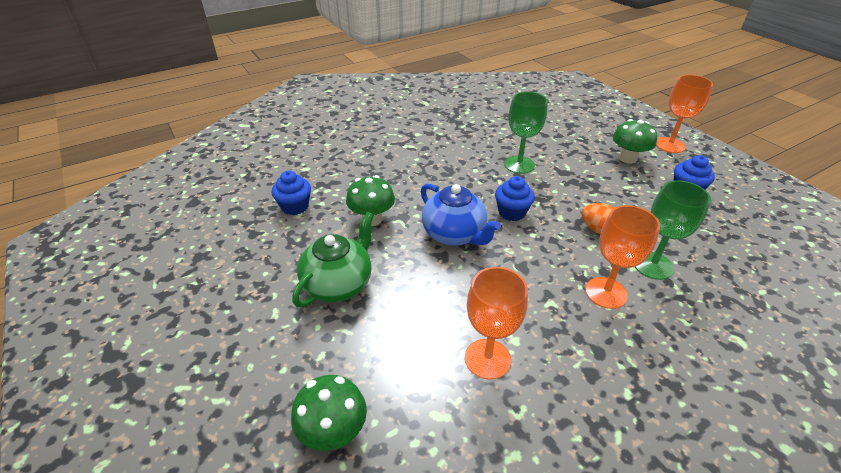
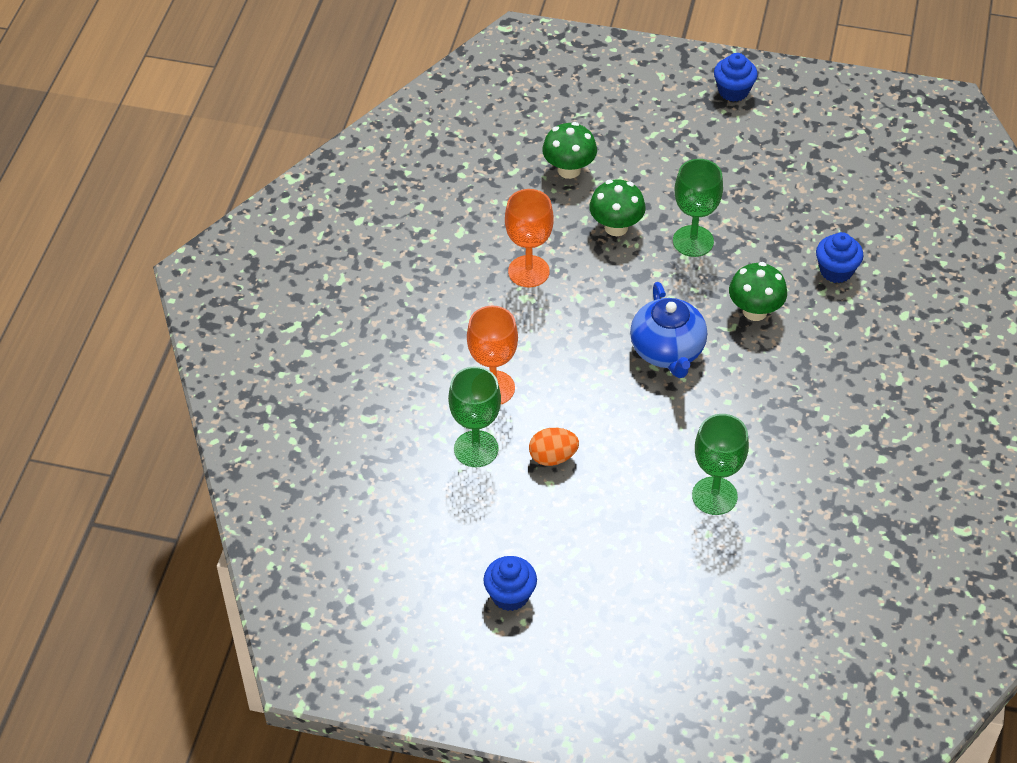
camera: 135 degrees right, 10 degrees up
green teapot [292,212,374,307] -> green goblet [673,159,723,257]
blue teapot [421,184,501,246] -> blue teapot turned 105 degrees counterclockwise [630,282,707,378]
blue cupcake [495,176,535,221] -> blue cupcake moved to [714,53,758,102]
green mushroom [613,119,657,164] -> green mushroom moved to [589,180,646,236]
orange goblet [656,75,713,153] -> none

